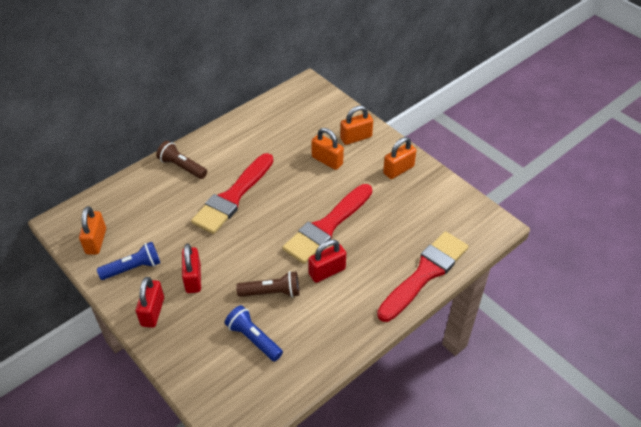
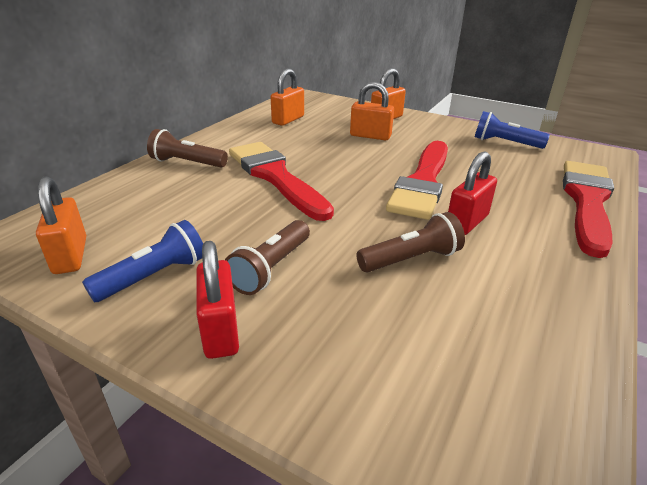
camera: 20 degrees left, 15 degrees down
red padlock [182,244,201,293] -> brown flashlight [225,220,310,295]
red brush [191,153,273,234] -> red brush turned 135 degrees clockwise [229,142,334,221]
blue flashlight [225,305,283,362] -> blue flashlight moved to [475,111,550,149]
orange padlock [383,137,417,179] -> orange padlock moved to [271,69,304,126]

